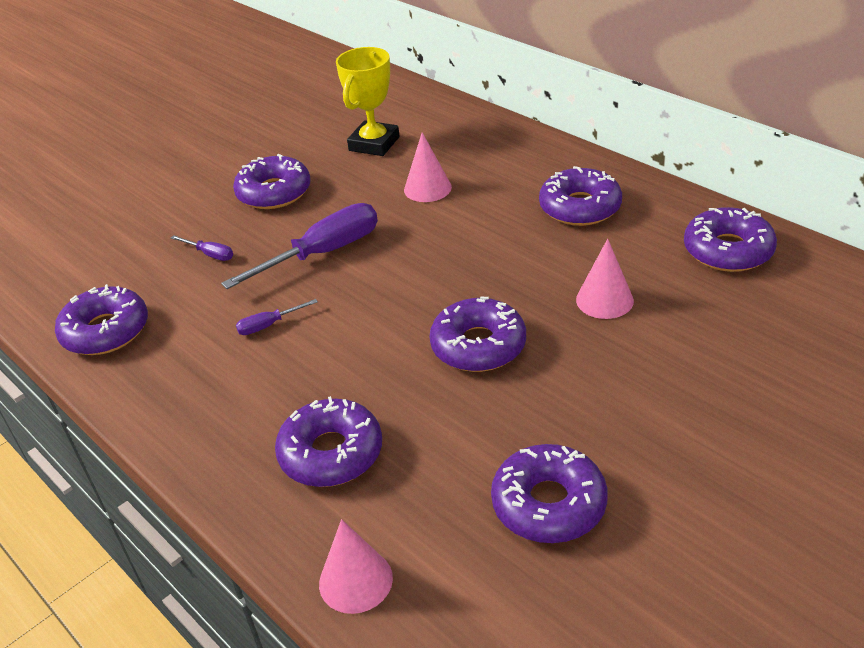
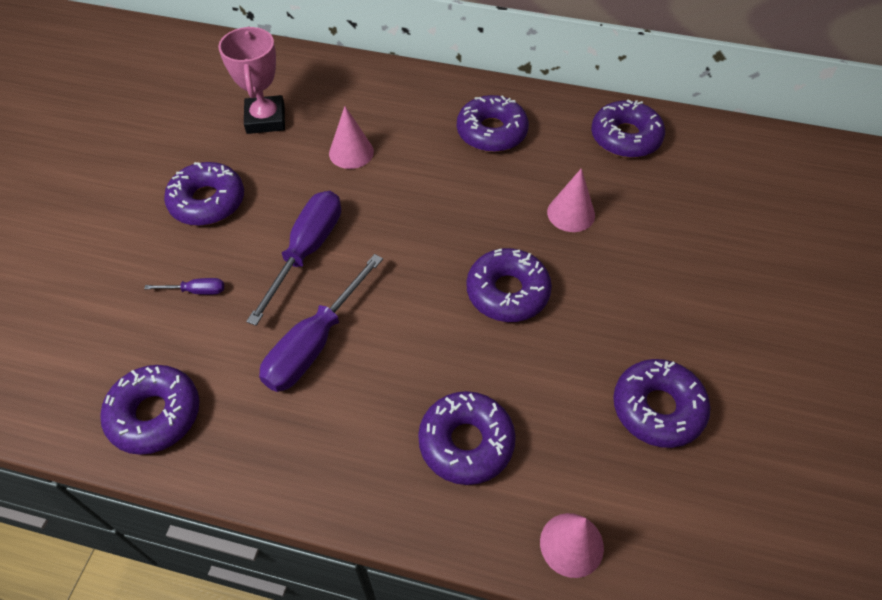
camera: 35 degrees left, 15 degrees up
purple screwdriver [236,299,318,335] -> purple screwdriver [259,254,383,392], size x2.20
yellow trophy [336,47,400,156] -> pink trophy [218,26,285,134]

